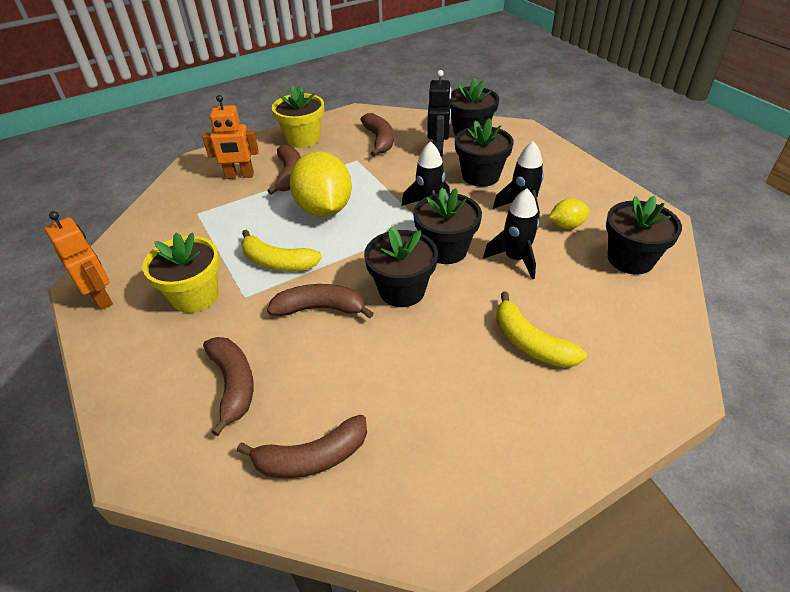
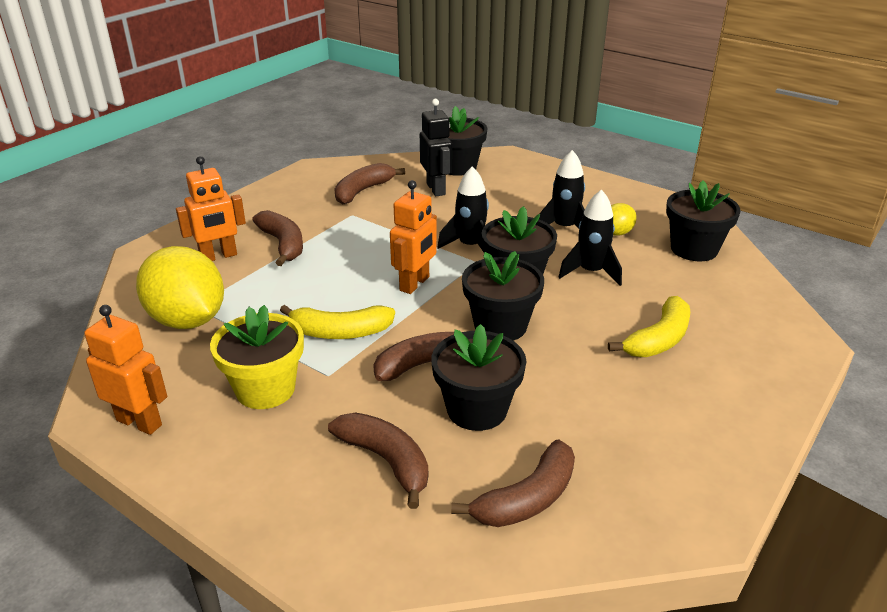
camera: 25 degrees left, 10 degrees down
yellow flower pot [272,85,324,148] -> none
yellow lemon [290,151,352,217] -> yellow lemon moved to [136,246,224,329]
brown banana [360,113,393,156] -> brown banana turned 105 degrees counterclockwise [334,163,405,204]
black flower pot [455,118,514,187] -> black flower pot moved to [431,324,526,431]
yellow banana [496,292,587,368] -> yellow banana turned 75 degrees counterclockwise [608,296,690,357]
none -> orange robot [390,180,437,294]

